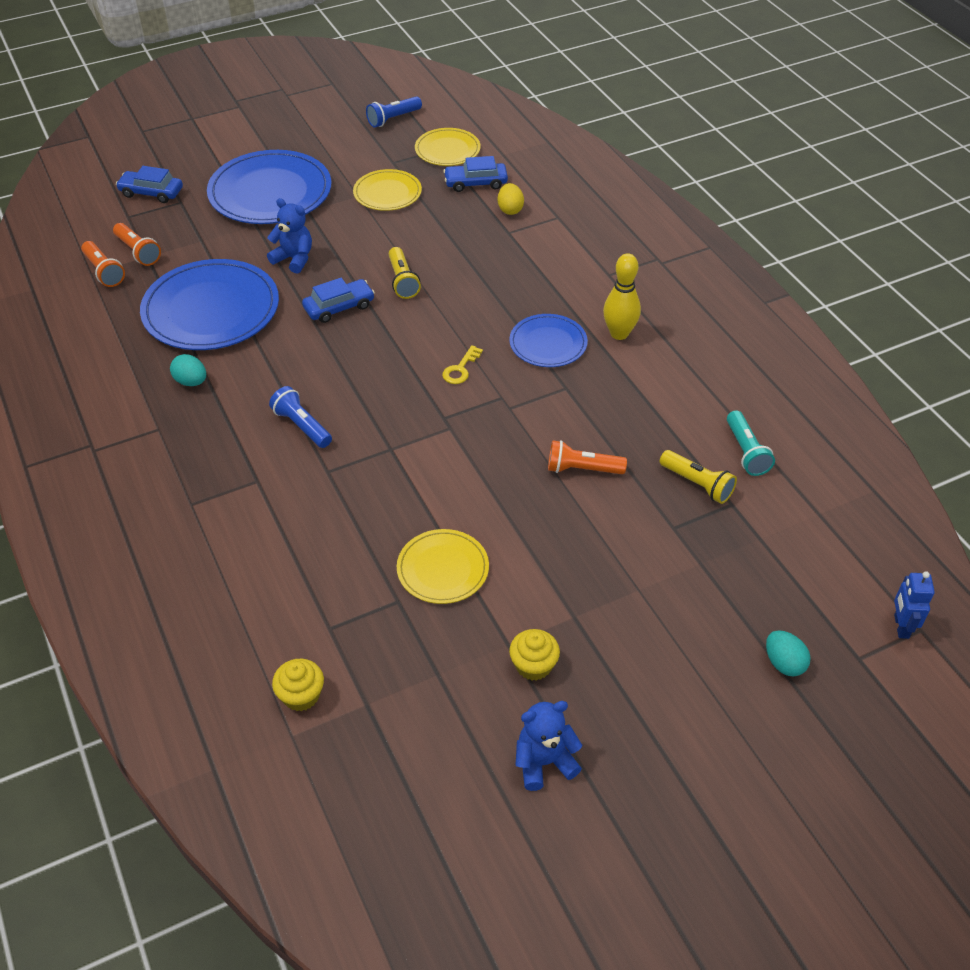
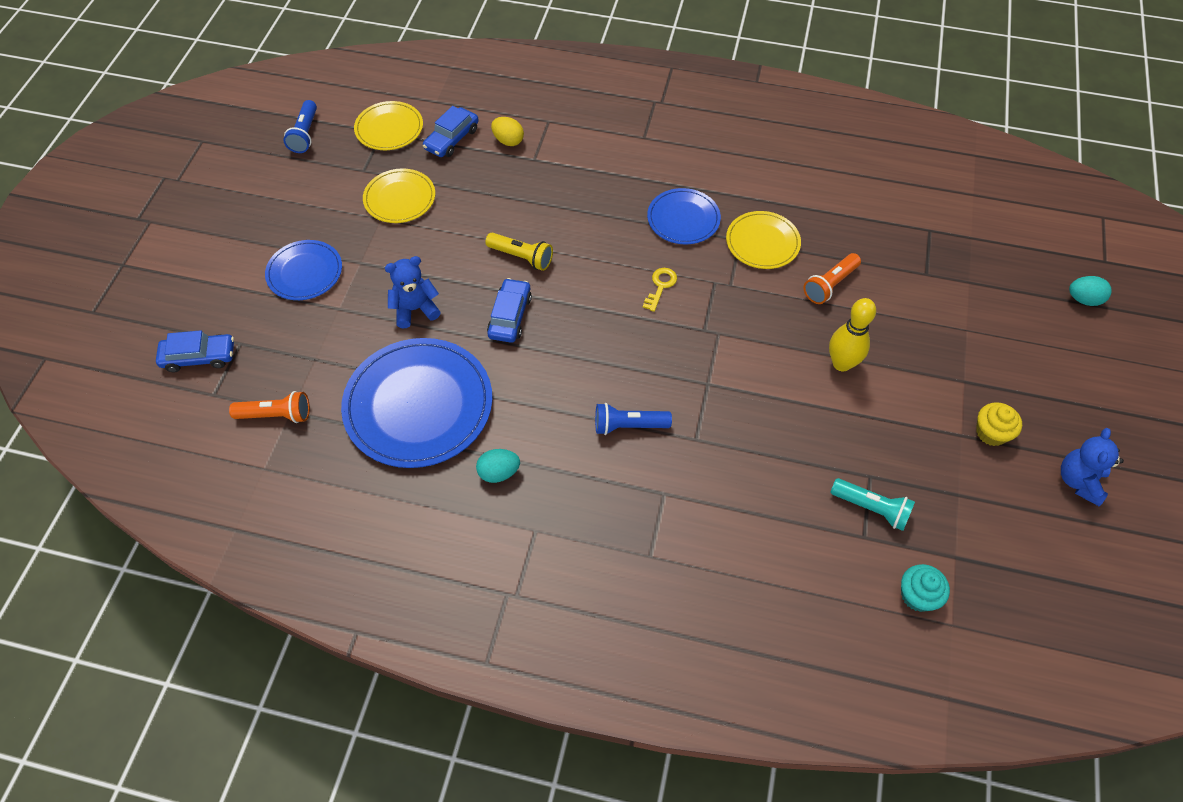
camera: 50 degrees left, 10 degrees up
orange flashlight [81,241,125,287] -> none
blue car [116,166,183,203] -> blue car turned 150 degrees counterclockwise [156,330,234,372]
blue plate [207,150,331,224] -> blue plate [265,240,342,300], size x0.56
yellow cupcake [272,659,324,711] -> turquoise cupcake [901,564,950,612]
yellow plate [397,529,489,604] -> yellow plate moved to [726,211,801,269]
yellow key [442,345,483,384] -> yellow key turned 135 degrees counterclockwise [643,268,677,312]
yellow bowling pin [603,253,641,340] -> yellow bowling pin moved to [829,298,876,371]
yellow flashlight [660,450,737,504] -> none
turquoise flashlight [727,410,775,476] -> turquoise flashlight moved to [830,478,915,531]
blue robot [894,571,935,639] -> none

